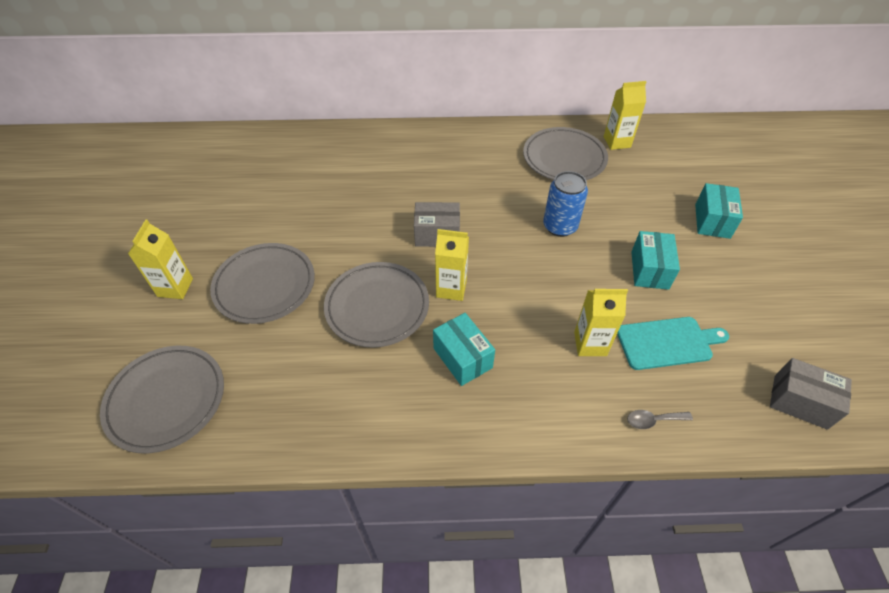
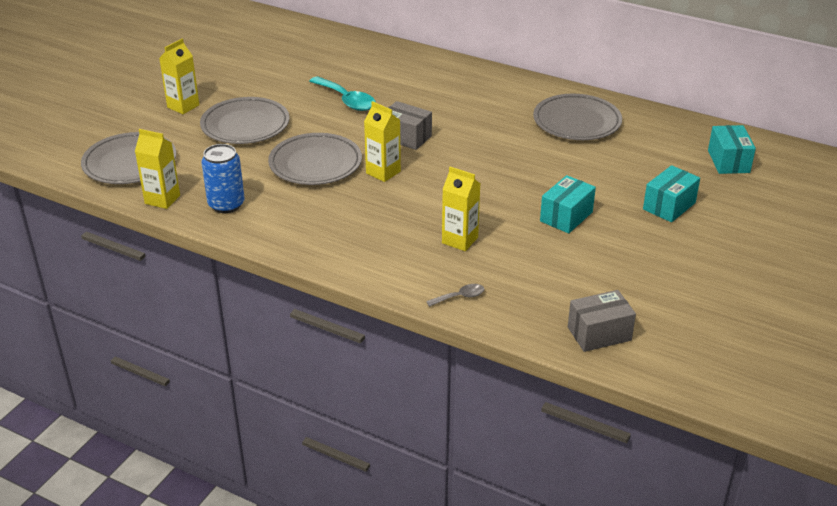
camera: 30 degrees right, 15 degrees down
turquoise box [433,313,495,386] -> turquoise box moved to [708,125,756,174]
blue can [543,171,588,237] -> blue can moved to [201,144,245,213]
yellow carton [604,81,647,150] -> yellow carton moved to [135,129,180,209]
turquoise cutting board [617,317,729,370] -> none
grey spoon [627,410,693,429] -> grey spoon turned 135 degrees clockwise [426,284,485,307]
grey box [770,358,852,430] -> grey box turned 75 degrees counterclockwise [568,290,636,352]
none -> turquoise spoon [309,76,376,111]

